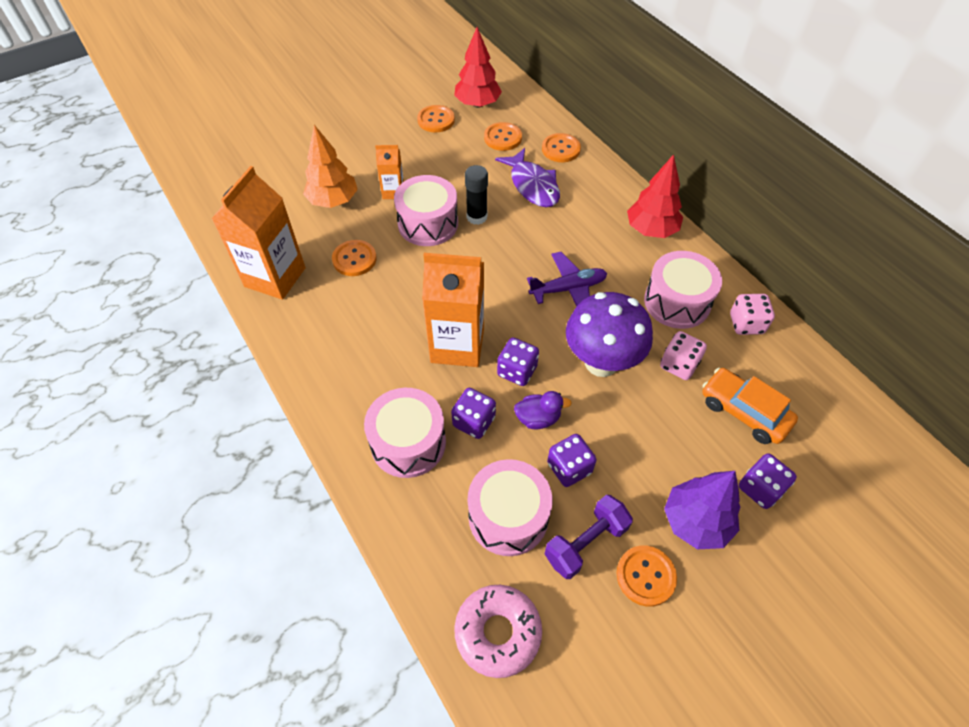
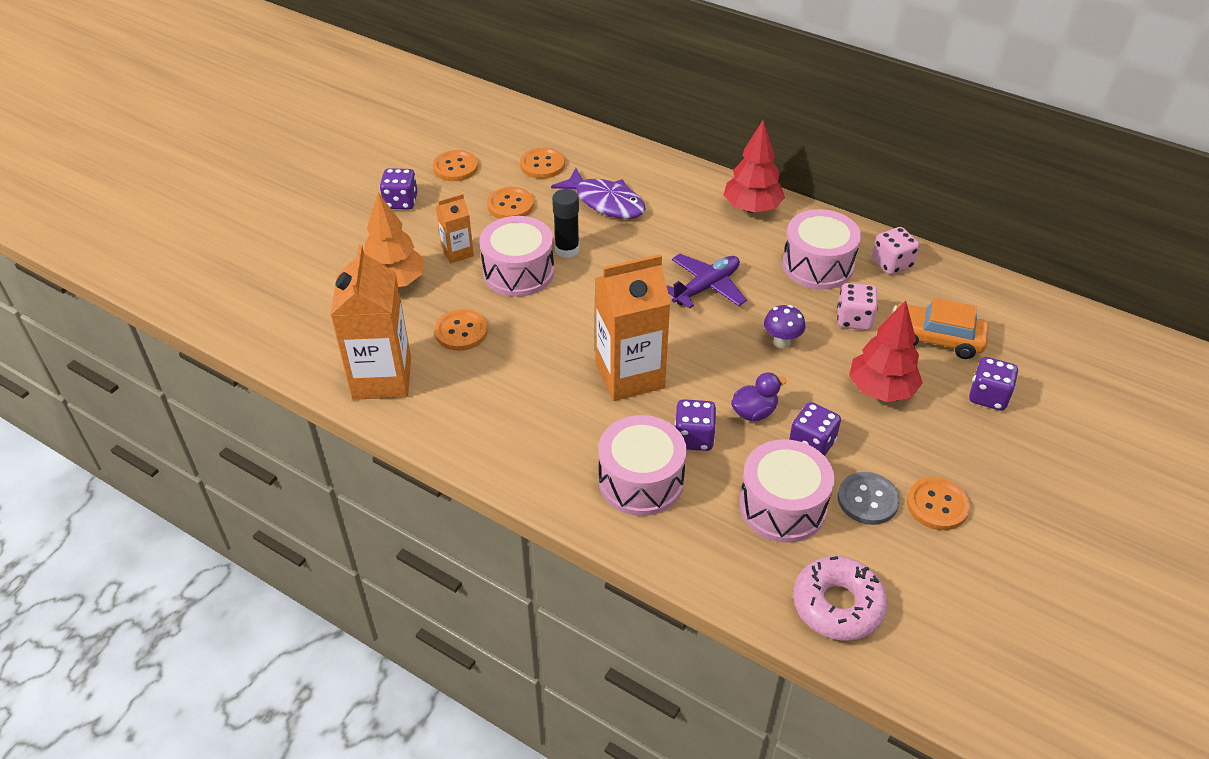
camera: 25 degrees left, 10 degrees down
red tree [454,27,502,108] -> red tree moved to [849,300,923,402]
purple dice [497,337,539,386] -> purple dice moved to [380,168,418,210]
orange button [542,133,581,162] -> orange button moved to [487,187,534,219]
purple dumbbell [545,495,633,579] -> grey button [838,472,900,525]
purple mushroom [566,292,653,377] -> purple mushroom [764,305,806,349], size x0.46
purple tree [664,471,740,549] -> none

